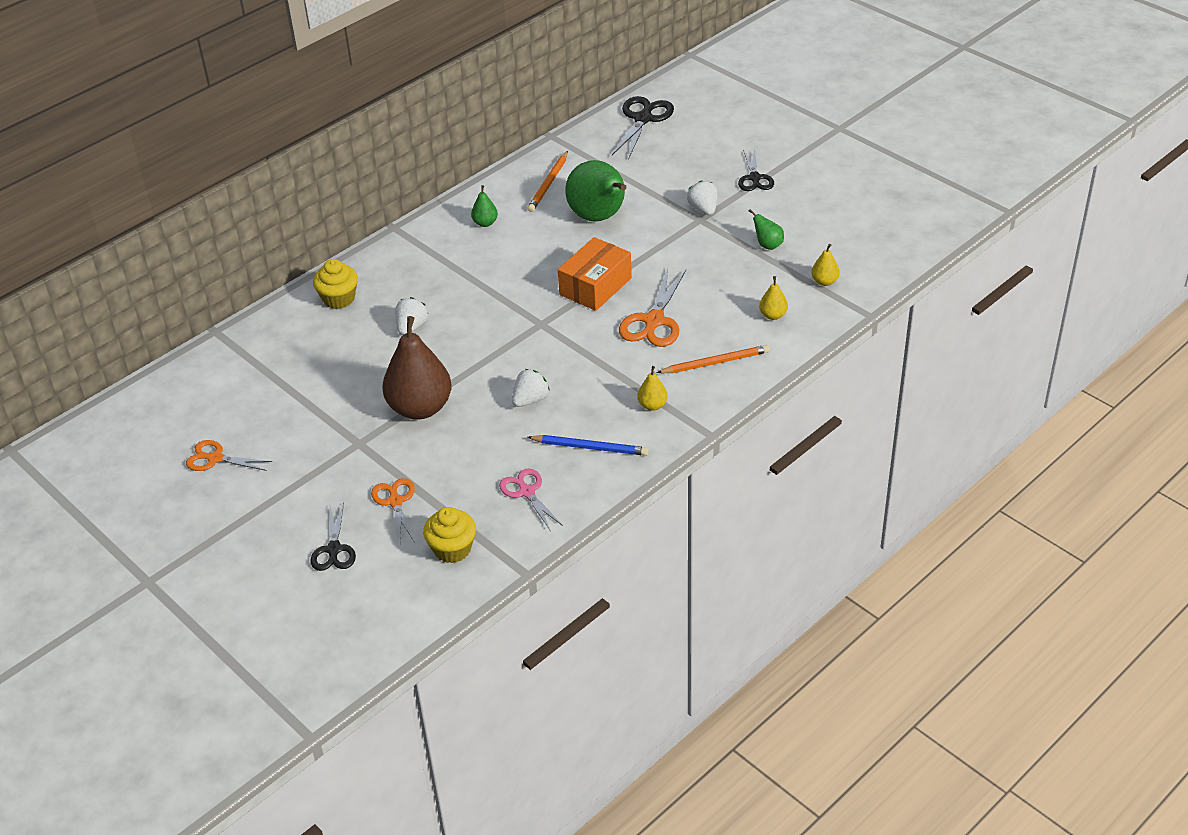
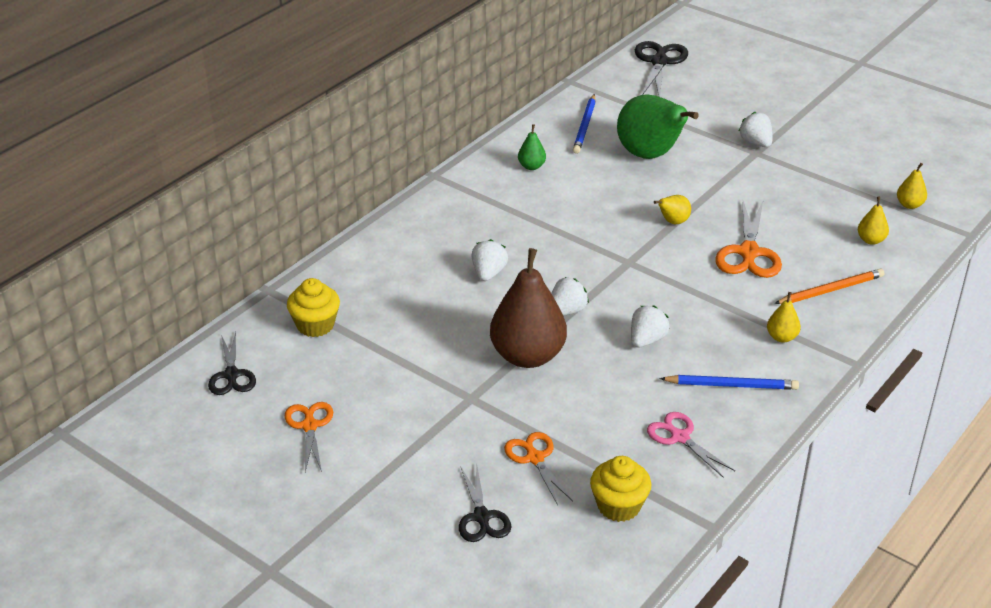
camera: 10 degrees left, 5 degrees down
orange scissors [186,440,272,471] -> orange scissors turned 75 degrees clockwise [284,402,333,472]
yellow cupcake [313,259,358,309] -> yellow cupcake moved to [287,278,340,337]
orange pencil [527,151,568,212] -> blue pencil [573,94,596,154]
orange box [558,237,632,311] -> yellow pear [654,195,691,224]
black scissors [738,148,774,191] -> black scissors moved to [208,332,256,395]
green pear [749,209,784,250] -> none
none -> white strawberry [551,277,589,316]

